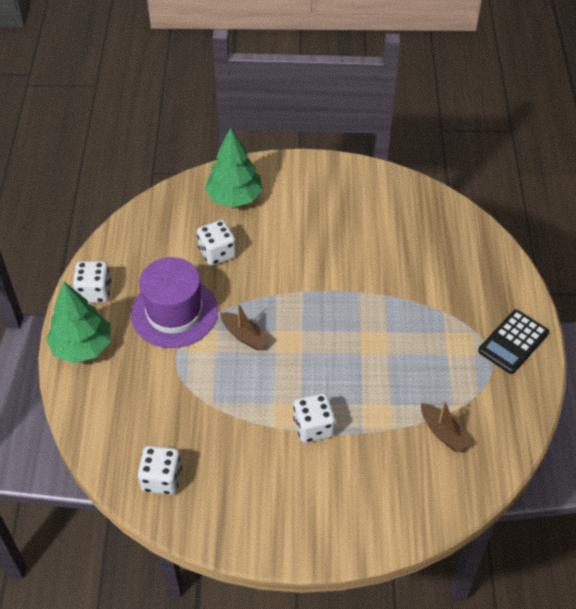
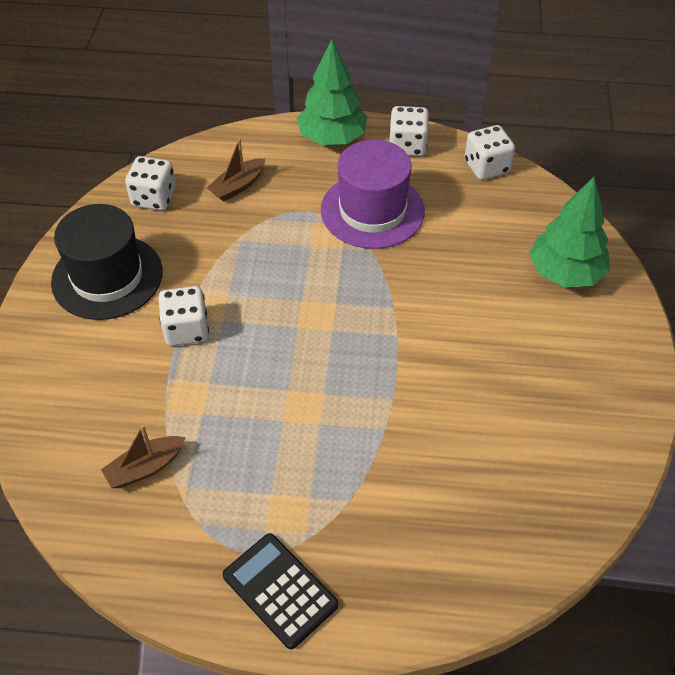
camera: 95 degrees right, 0 degrees up
white dice [197,220,236,266] -> white dice moved to [464,125,515,180]
brown boat [220,302,271,351] -> brown boat moved to [207,139,265,202]
none -> black hat [51,204,163,320]

